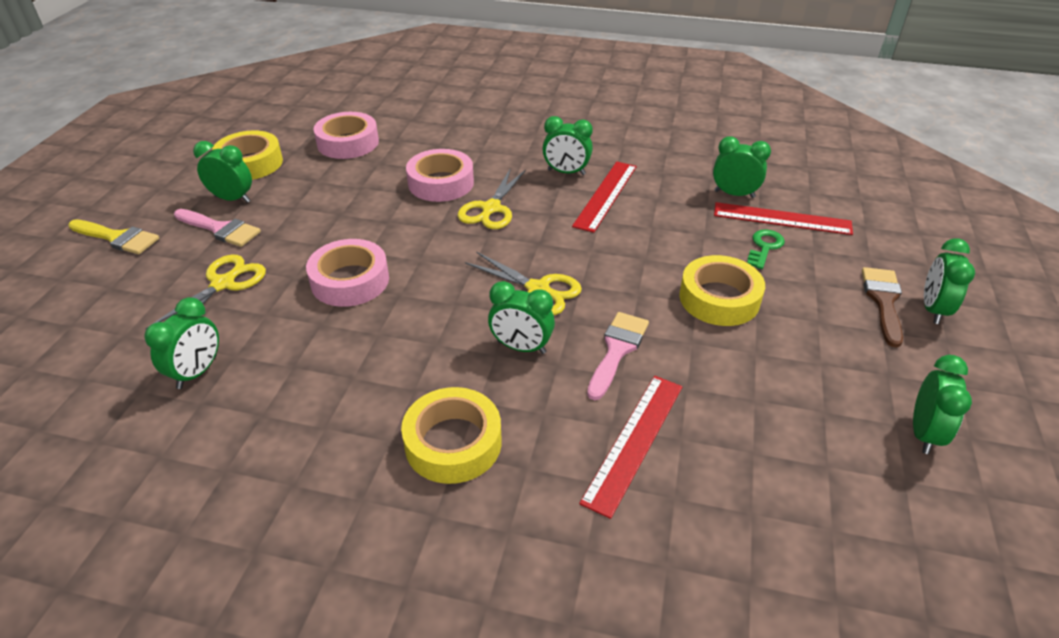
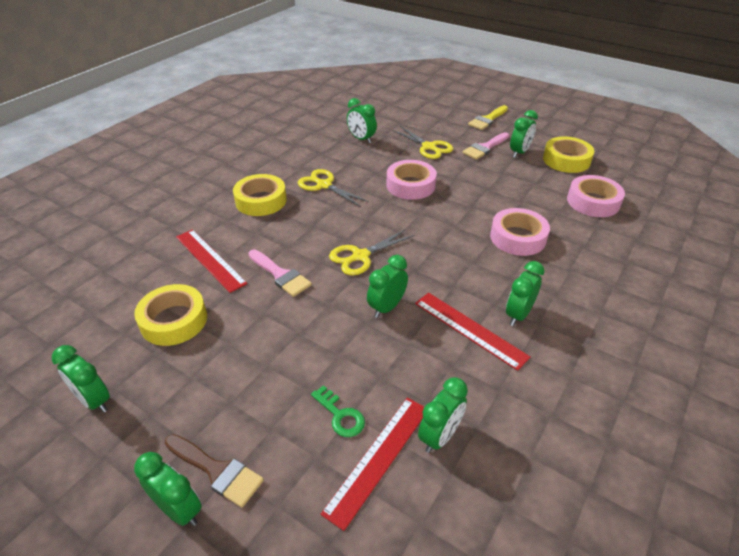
camera: 110 degrees right, 0 degrees up
yellow scissors [458,168,526,229] -> yellow scissors moved to [298,169,369,207]
green clock [488,281,555,354] -> green clock moved to [367,255,408,318]
yellow tape [679,255,765,326] -> yellow tape moved to [134,284,207,346]

